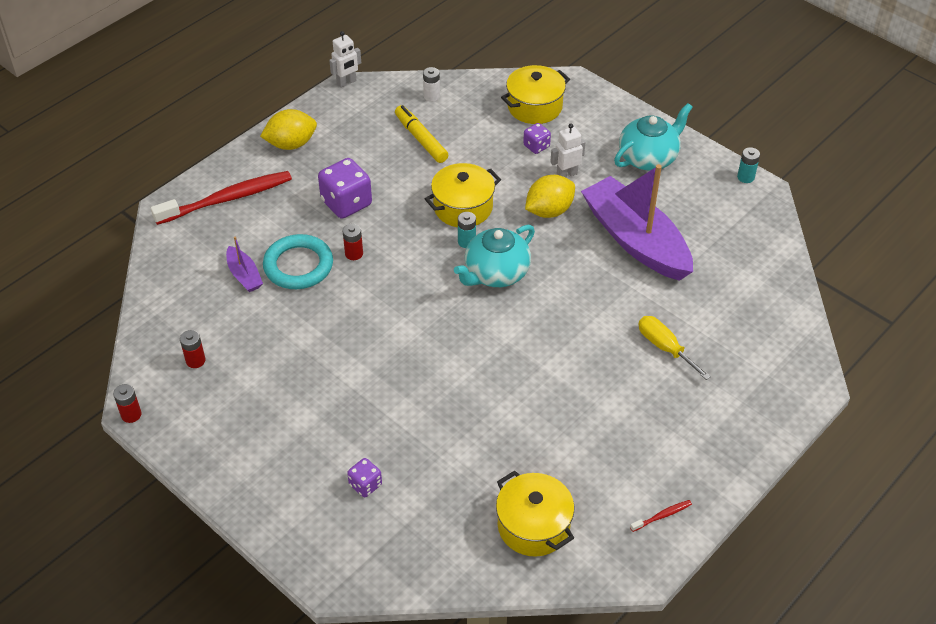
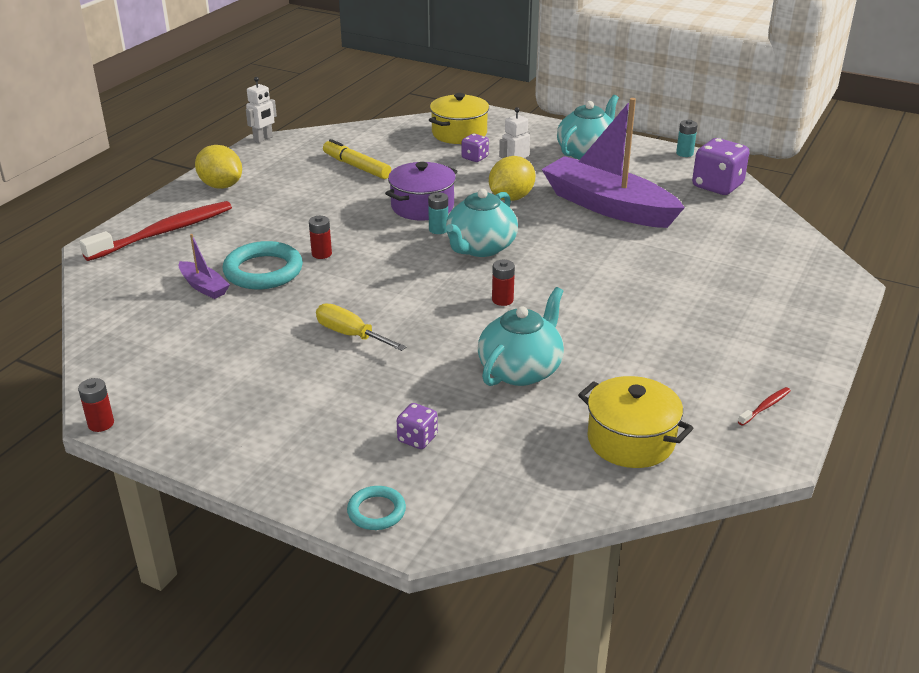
camera: 15 degrees left, 15 degrees down
red battery [180,330,205,368] -> red battery moved to [492,260,515,306]
yellow lemon [260,109,317,150] -> yellow lemon turned 75 degrees clockwise [195,145,242,189]
purple dice [318,158,372,219] -> purple dice moved to [692,138,749,195]
white battery [423,67,440,102] -> none
yellow pot [425,163,501,227] -> purple pot [385,162,458,221]
yellow screwdriver [639,316,711,380] -> yellow screwdriver moved to [316,303,406,351]
none -> turquoise ring [347,486,406,530]
none -> turquoise teapot [478,287,564,386]

